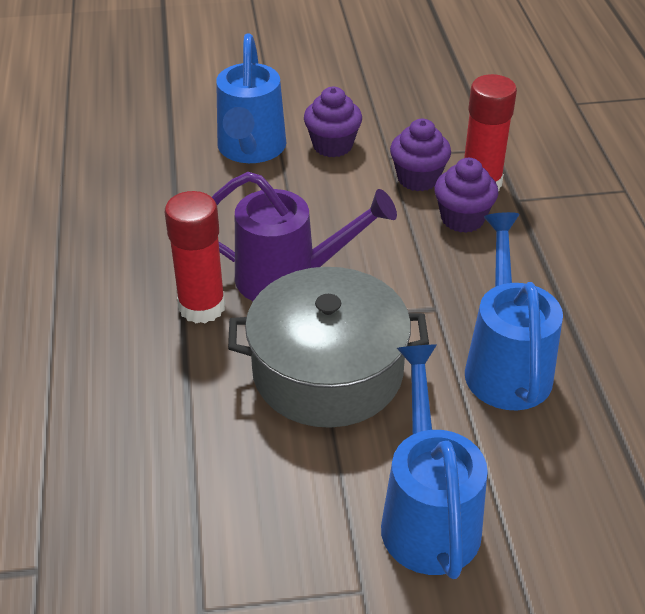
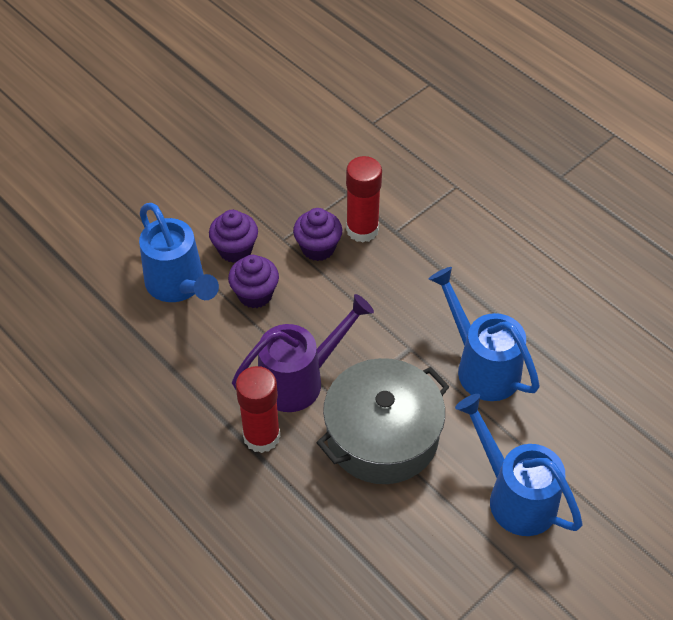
camera: 35 degrees left, 10 degrees up
purple cupcake [434,158,499,233] -> purple cupcake moved to [228,255,279,308]

